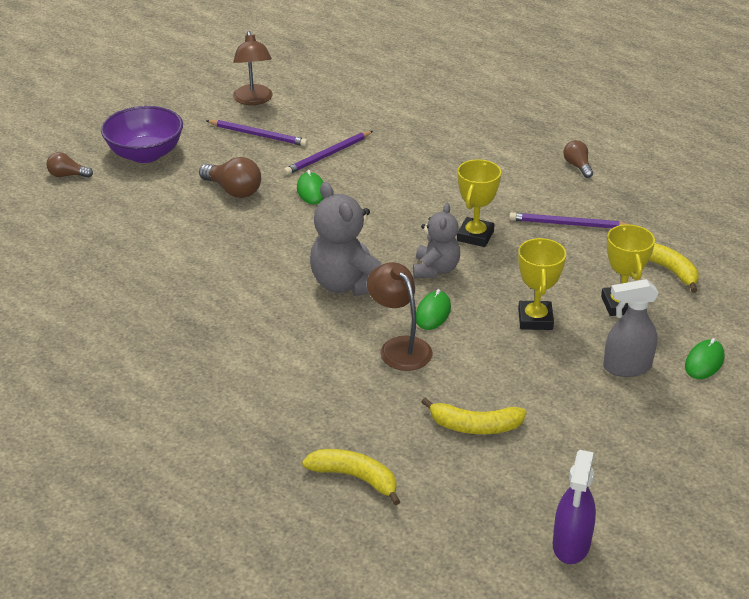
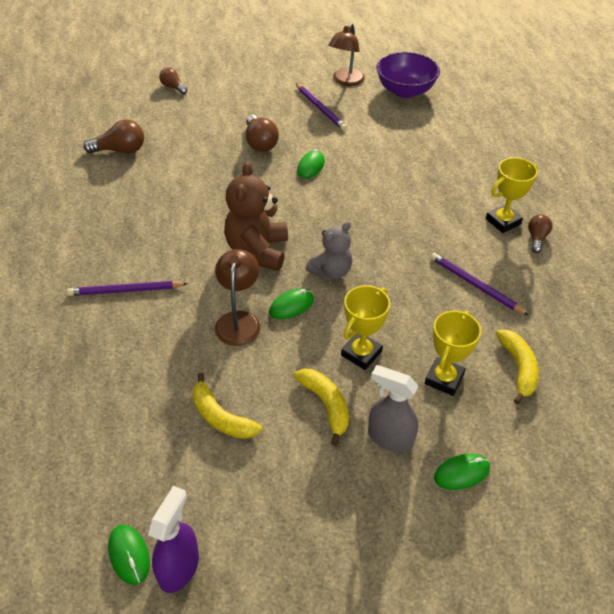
camera: 35 degrees right, 10 degrees up
purple bowl [101,106,183,163] -> purple bowl moved to [376,52,440,98]
purple pencil [284,131,373,175] -> purple pencil moved to [67,281,188,296]
yellow banana [302,449,401,505] -> yellow banana moved to [294,369,349,446]
grey teddy bear [310,182,382,296] -> brown teddy bear [224,161,288,271]
yellow trophy [457,159,501,247] -> yellow trophy moved to [486,157,538,233]
purple spray bottle [553,450,596,564] -> purple spray bottle turned 150 degrees clockwise [148,486,199,593]
none -> brown light bulb [83,119,144,154]
none -> green mouse [108,524,150,585]

